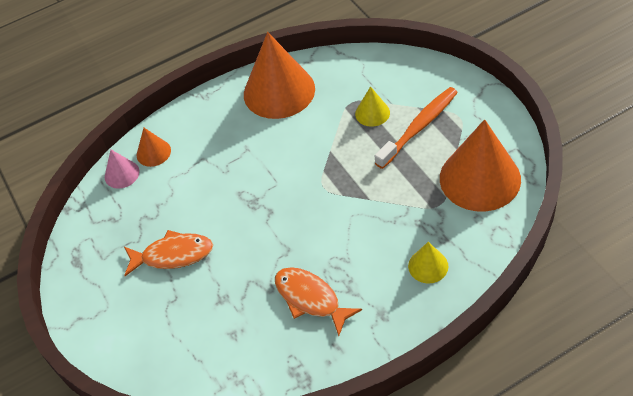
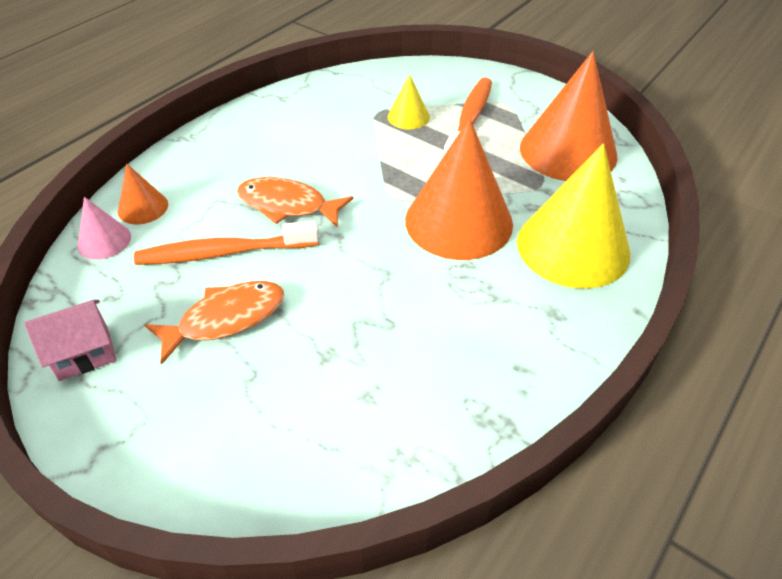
camera: 30 degrees left, 5 degrees down
orange cone [244,32,315,119] -> orange cone moved to [405,118,513,260]
orange fish [275,267,362,336] -> orange fish moved to [237,177,353,228]
yellow cone [408,242,448,283] -> yellow cone [517,143,631,289], size x2.14
none -> pink house [24,300,116,381]
none -> orange toothbrush [134,220,319,265]

